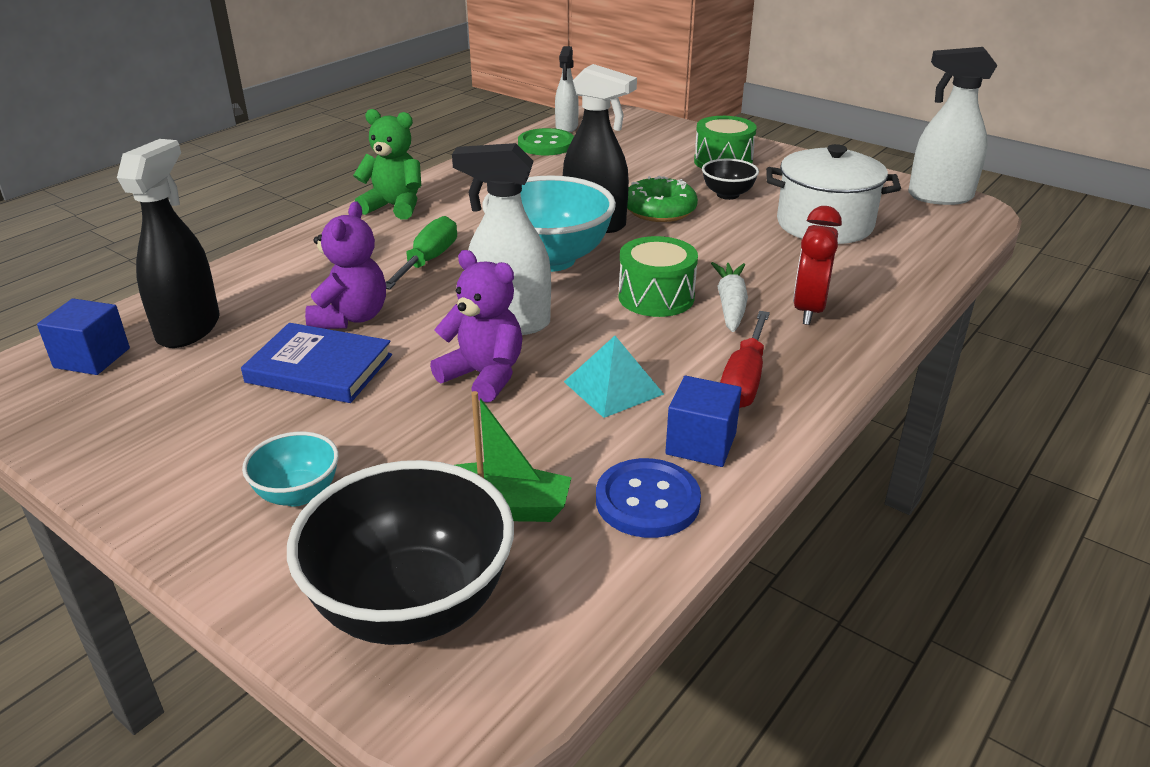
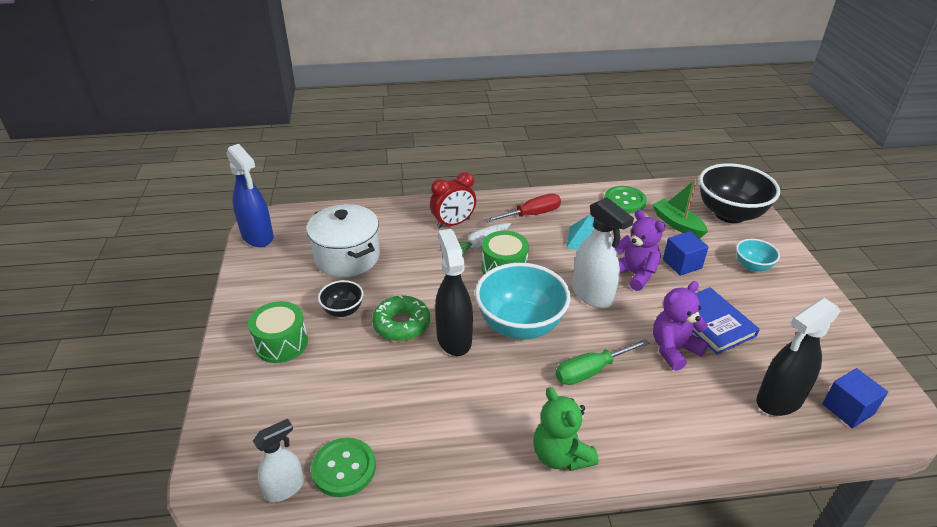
camera: 135 degrees left, 5 degrees up
purple teddy bear [430,250,523,403] -> purple teddy bear turned 150 degrees clockwise [615,209,666,291]
blue button [596,458,701,538] -> green button [604,186,647,213]
blue cube [665,376,742,467] -> blue cube moved to [663,231,708,276]
white spray bottle [908,47,998,205] -> blue spray bottle [226,144,274,247]

